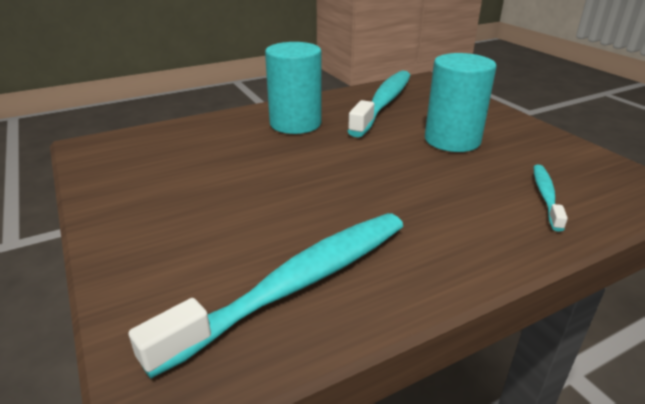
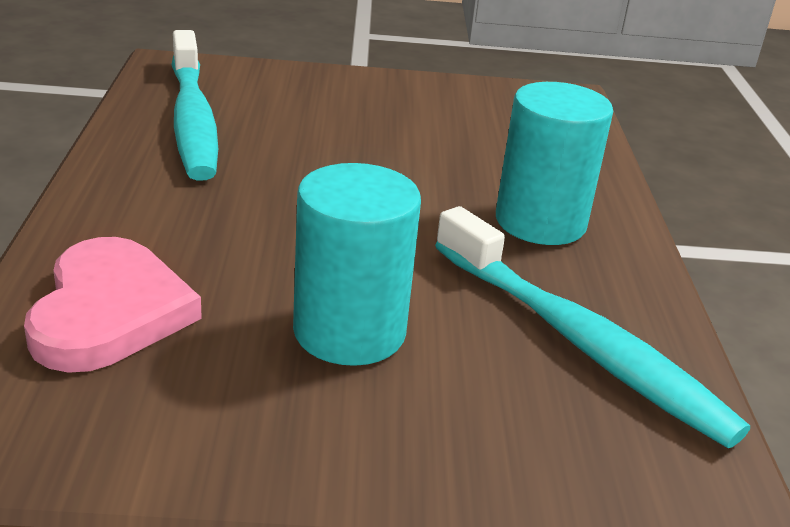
camera: 115 degrees right, 0 degrees up
turquoise toothbrush [533,164,568,232] -> pink heart [24,237,202,373]

